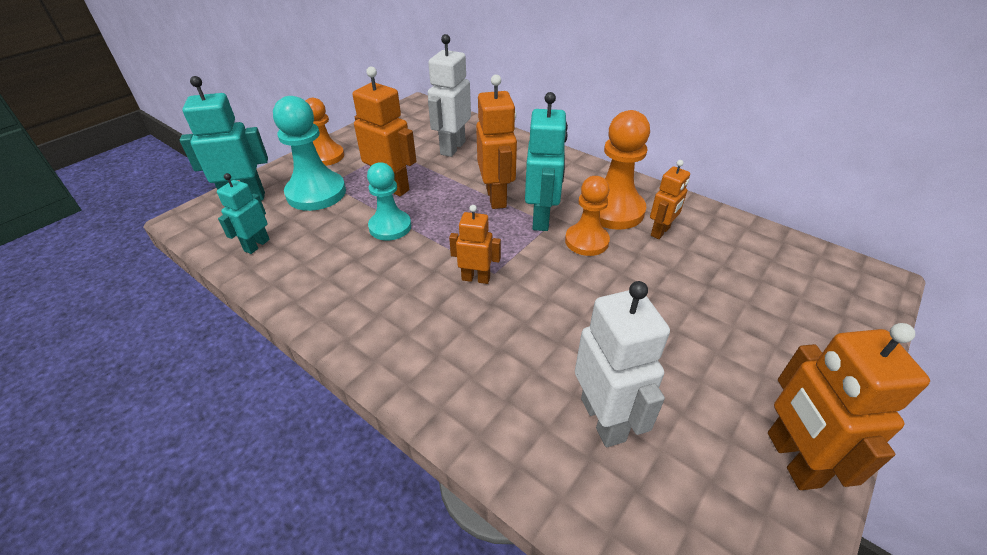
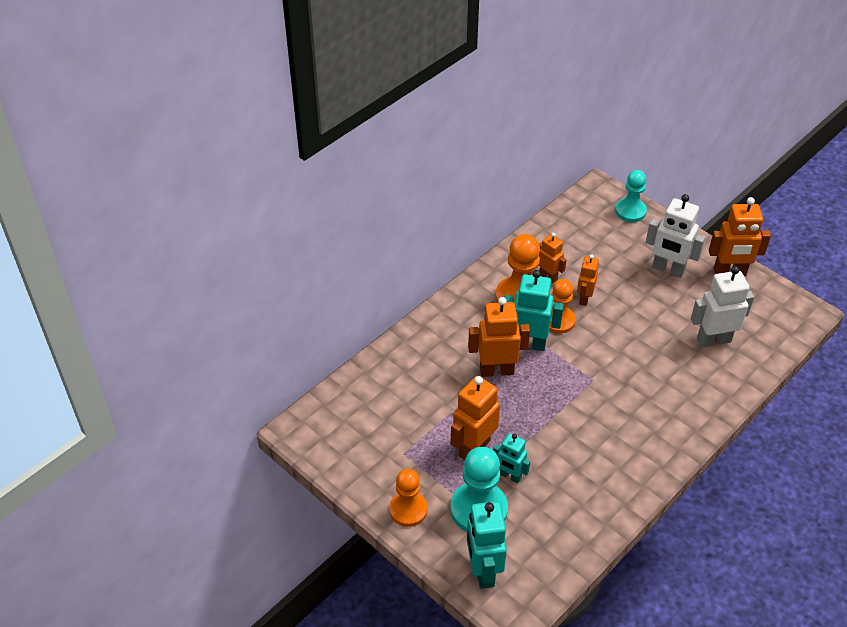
camera: 85 degrees left, 5 degrees up
turquoise robot [217,173,270,254] -> turquoise robot moved to [493,433,530,483]
turquoise pawn [367,162,411,241] -> turquoise pawn moved to [615,170,647,222]
white robot [428,34,471,157] -> white robot moved to [646,194,705,278]
orange robot [449,205,501,284] -> orange robot moved to [577,254,599,306]

